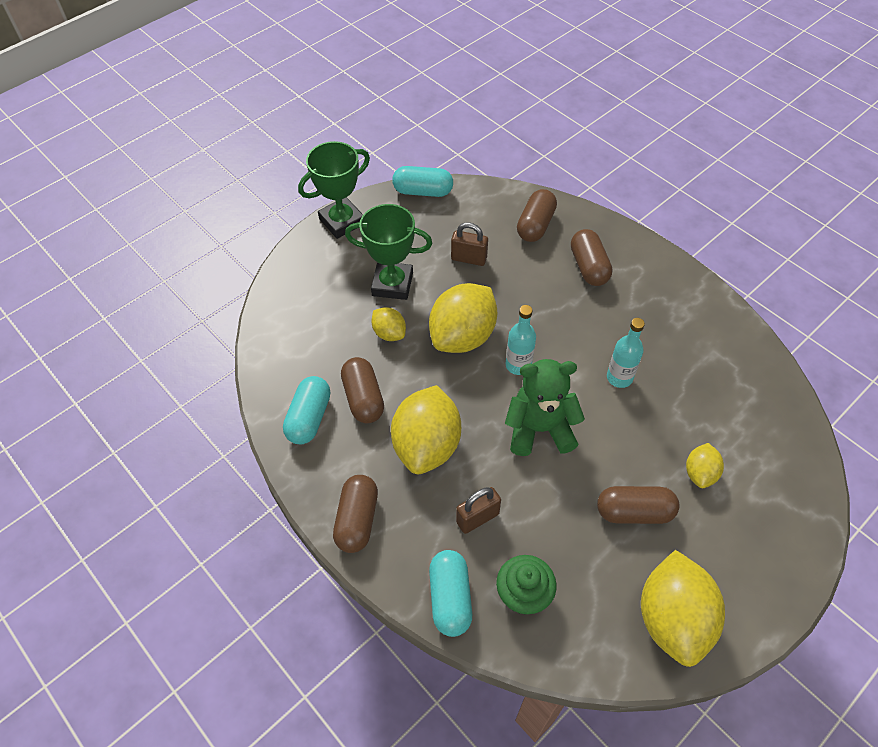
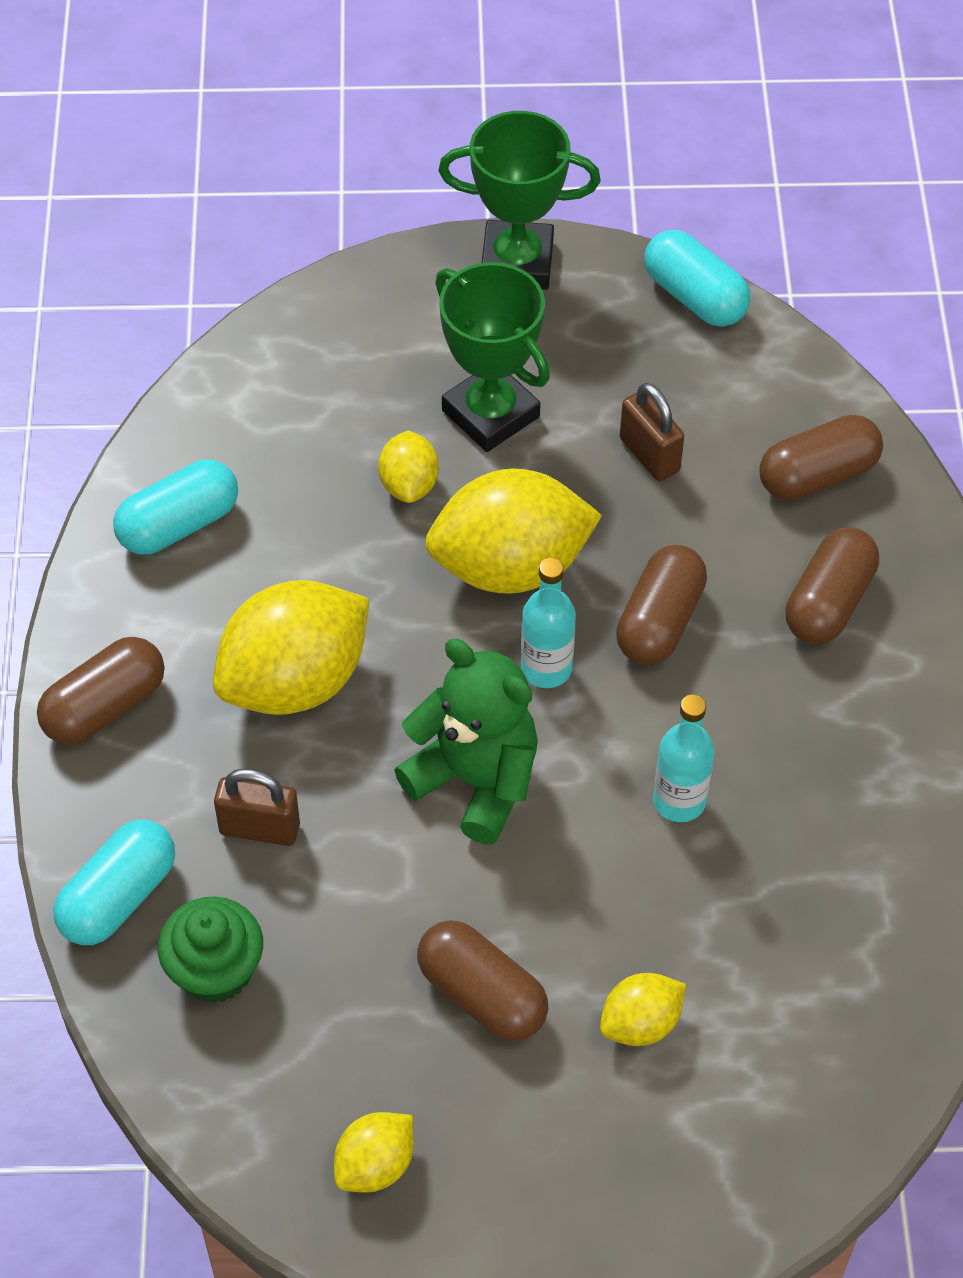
camera: 40 degrees right, 0 degrees up
brown capsule [341,357,384,423] -> brown capsule moved to [616,545,707,665]
yellow lemon [641,550,725,667] -> yellow lemon [334,1112,414,1192], size x0.50

